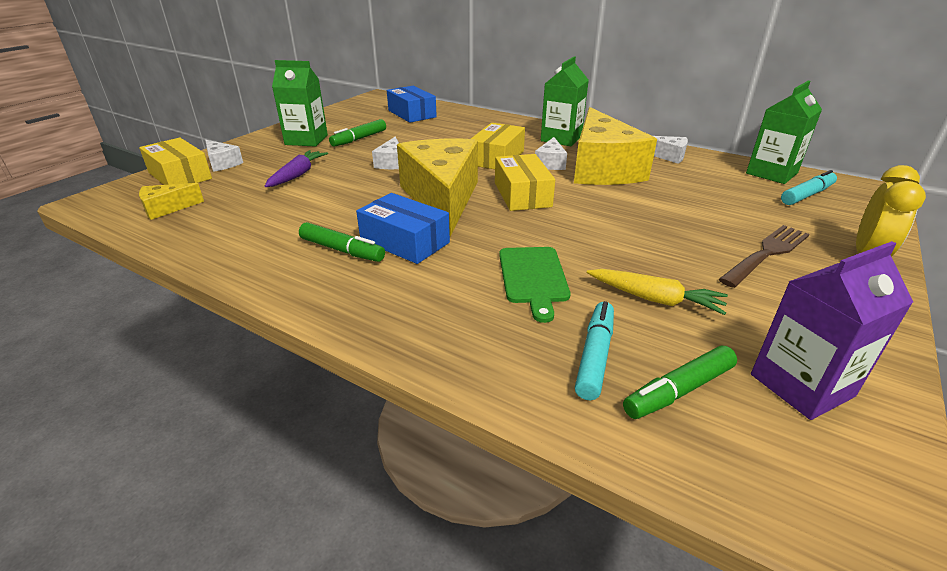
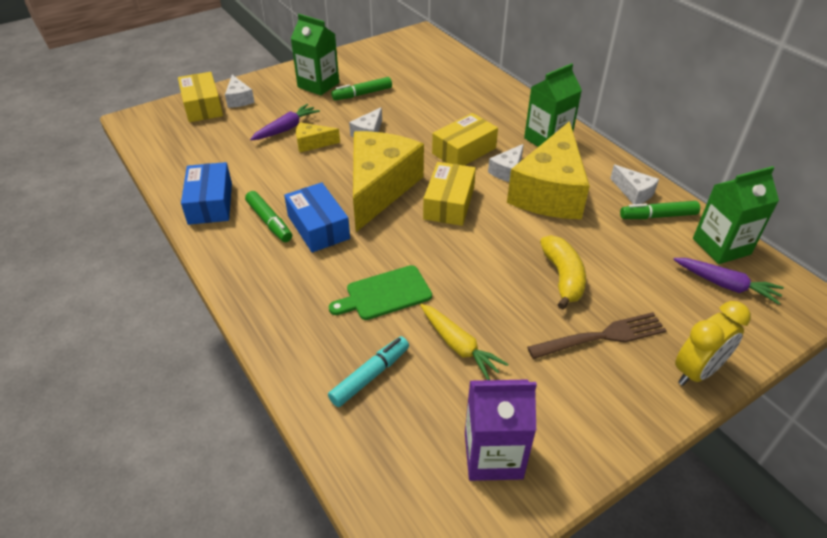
camera: 25 degrees right, 10 degrees up
yellow cheese [139,183,204,220] -> yellow cheese moved to [296,122,340,152]
blue box [387,86,437,123] -> blue box moved to [181,162,232,225]
green cutting board [499,247,571,323] -> green cutting board turned 45 degrees clockwise [328,265,432,320]
green marker [623,346,737,419] -> green marker moved to [620,201,700,219]
turquoise marker [781,170,837,205] -> purple carrot [673,258,784,305]
none -> yellow banana [540,235,586,310]

